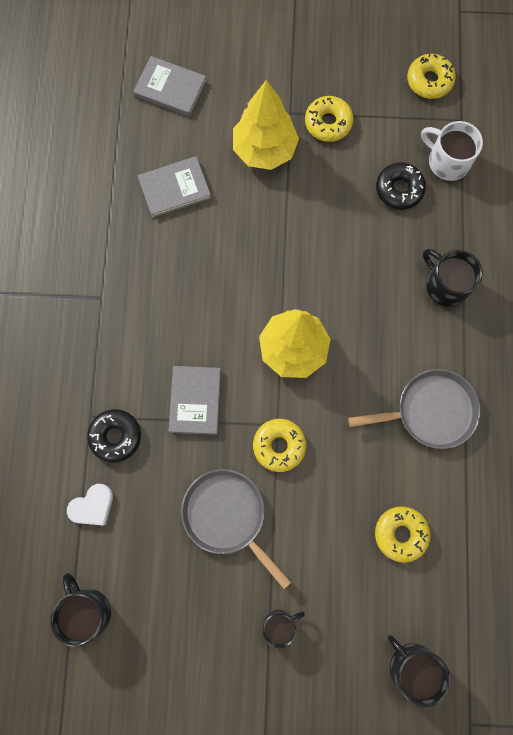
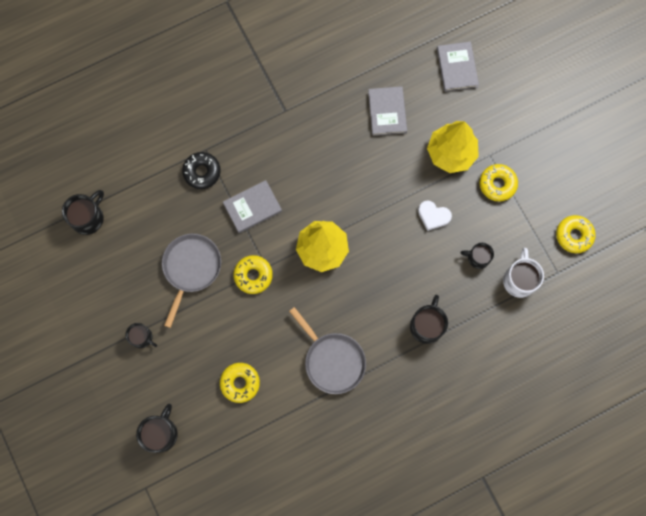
camera: 60 degrees right, 0 degrees up
white heart [67,484,113,526] -> white heart moved to [418,200,452,231]
grey book [138,156,211,218] -> grey book turned 45 degrees clockwise [368,86,407,136]
black donut [376,162,426,210] -> black mug [460,243,494,269]

